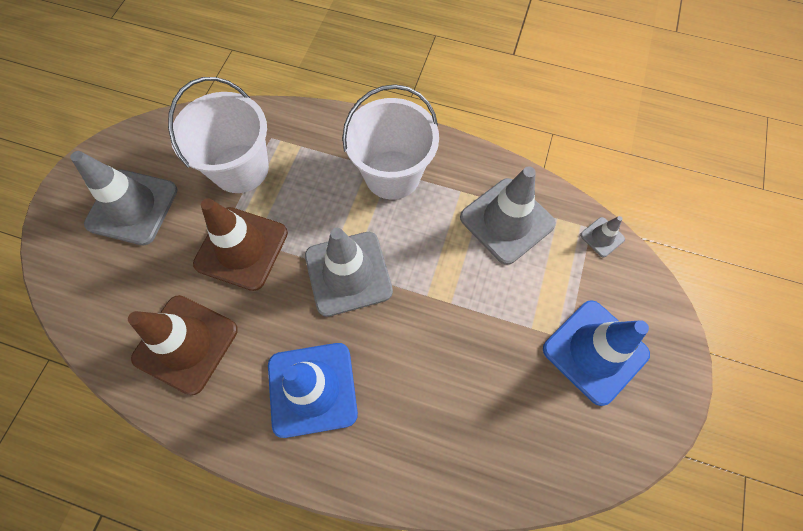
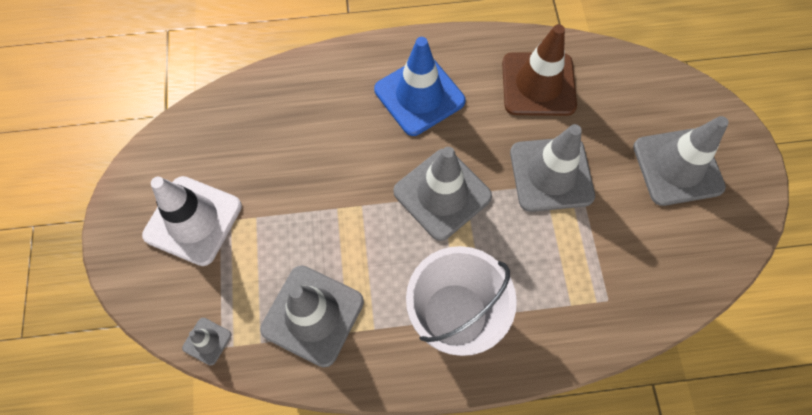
camera: 155 degrees right, 0 degrees up
white bucket [168,77,269,193] -> none
brown traffic cone [193,198,288,291] -> grey traffic cone [510,124,595,212]
blue traffic cone [543,300,650,406] -> white traffic cone [142,176,242,266]

